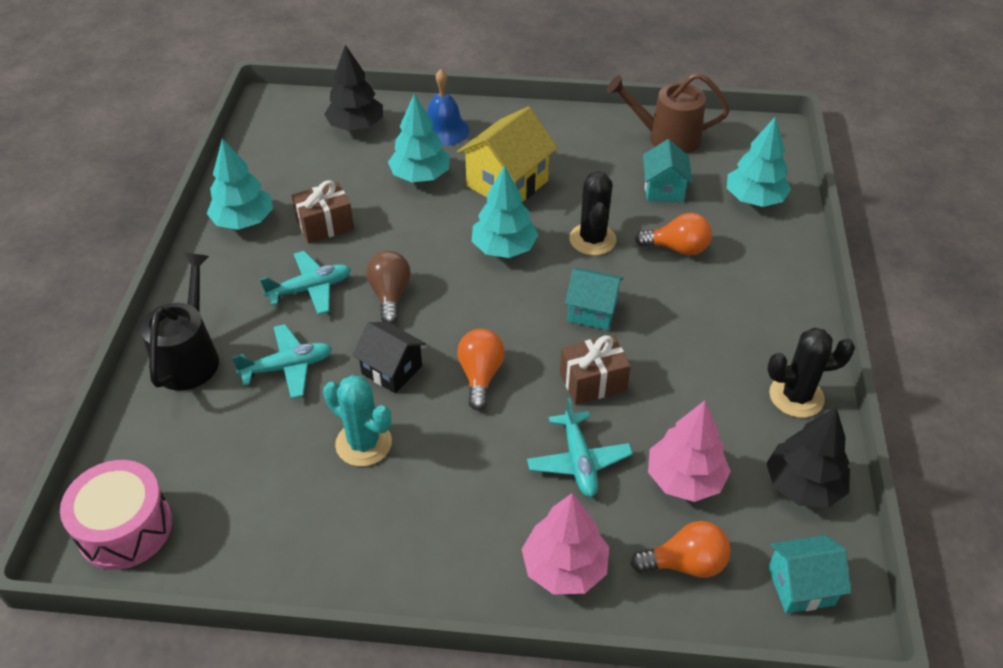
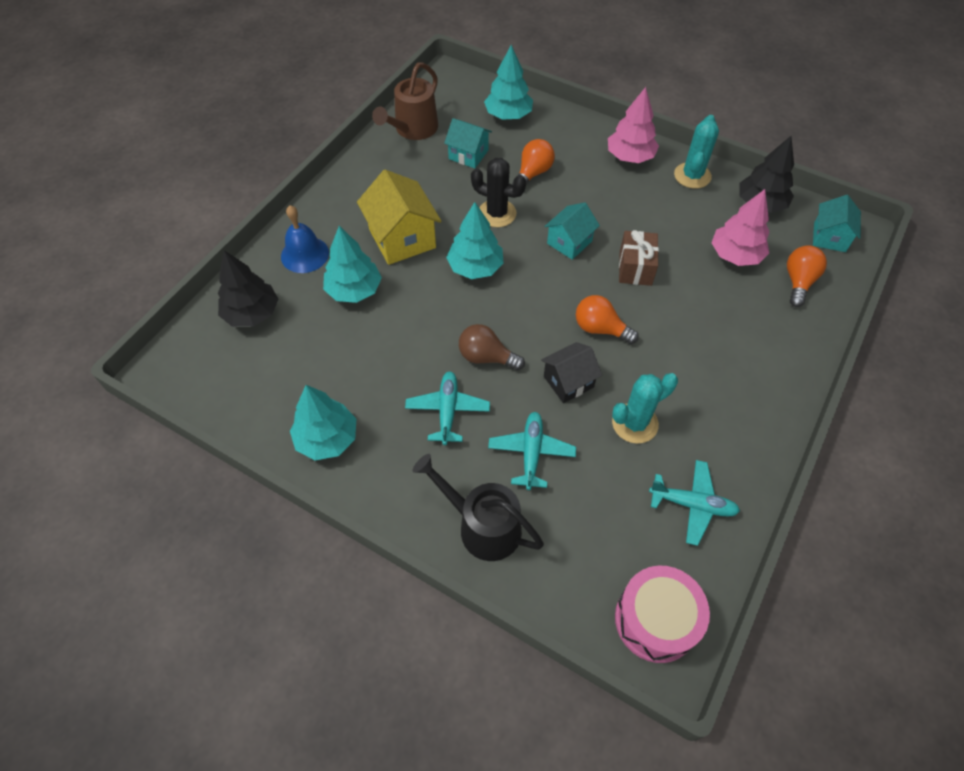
camera: 65 degrees left, 10 degrees up
brown gift [292,180,354,243] -> none
pink tree [521,493,609,595] -> pink tree moved to [608,87,659,163]
turquoise plane [527,398,633,497] -> turquoise plane moved to [649,460,740,546]
black cactus [767,328,855,418] -> turquoise cactus [674,115,719,189]

